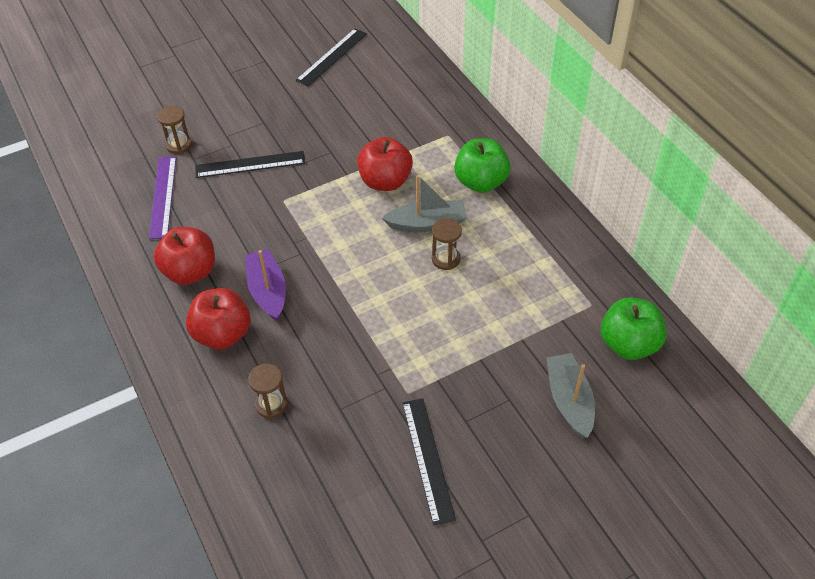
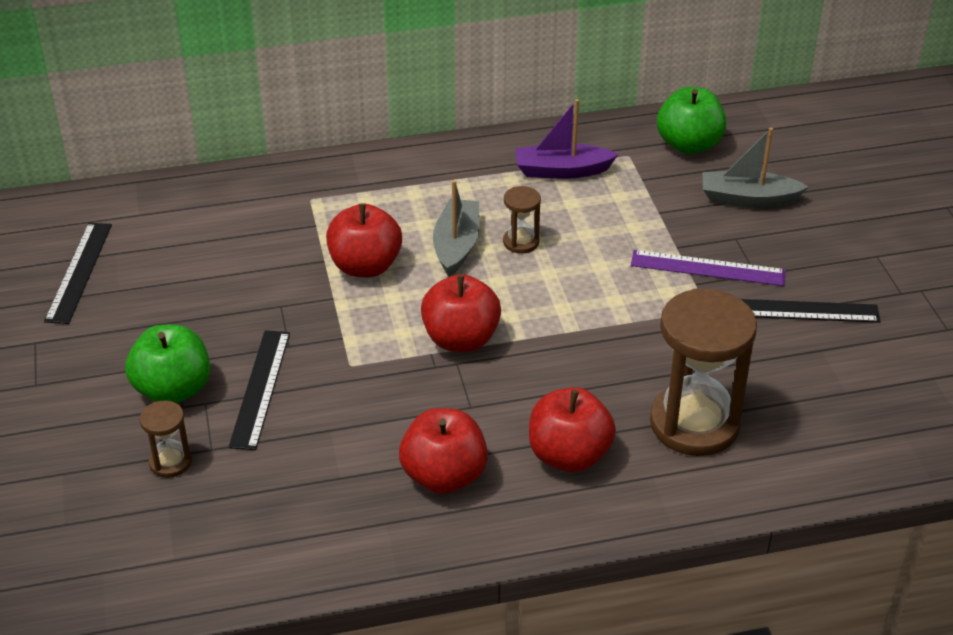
camera: 75 degrees left, 10 degrees down
purple ruler [149,156,176,239] -> purple ruler moved to [631,250,786,286]
purple boat [245,249,286,321] -> purple boat moved to [515,99,619,179]
brown hourglass [248,364,288,419] -> brown hourglass [650,288,757,456], size x2.17
black ruler [296,28,367,86] -> black ruler turned 45 degrees clockwise [44,223,112,324]
green apple [454,138,511,193] -> green apple moved to [125,325,210,403]
none -> red apple [421,274,501,352]

